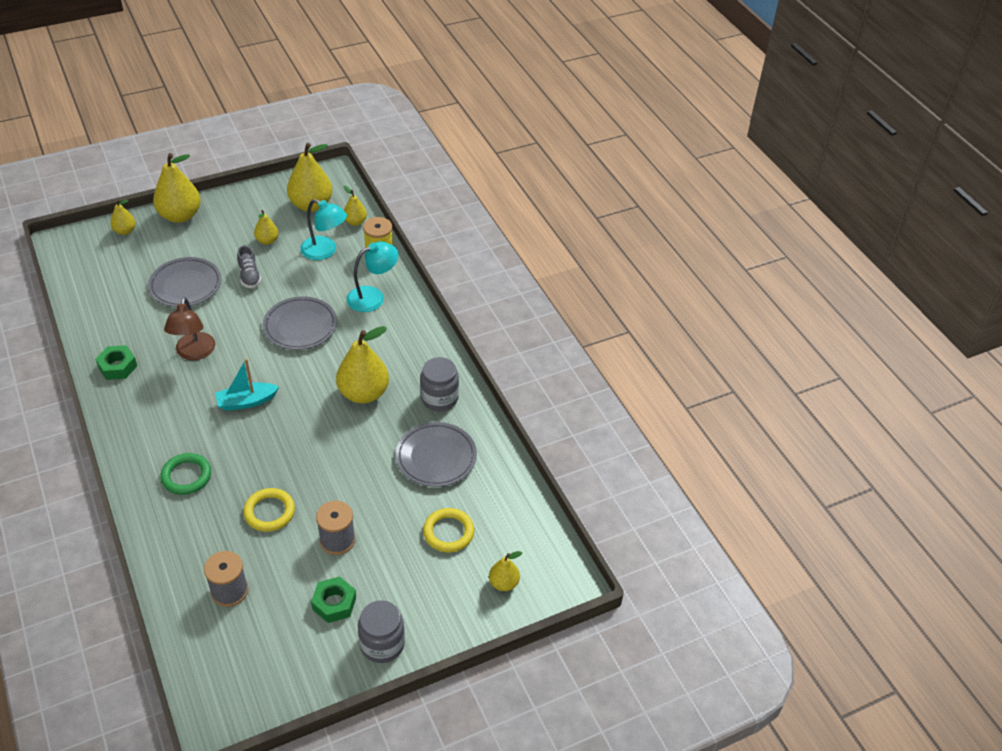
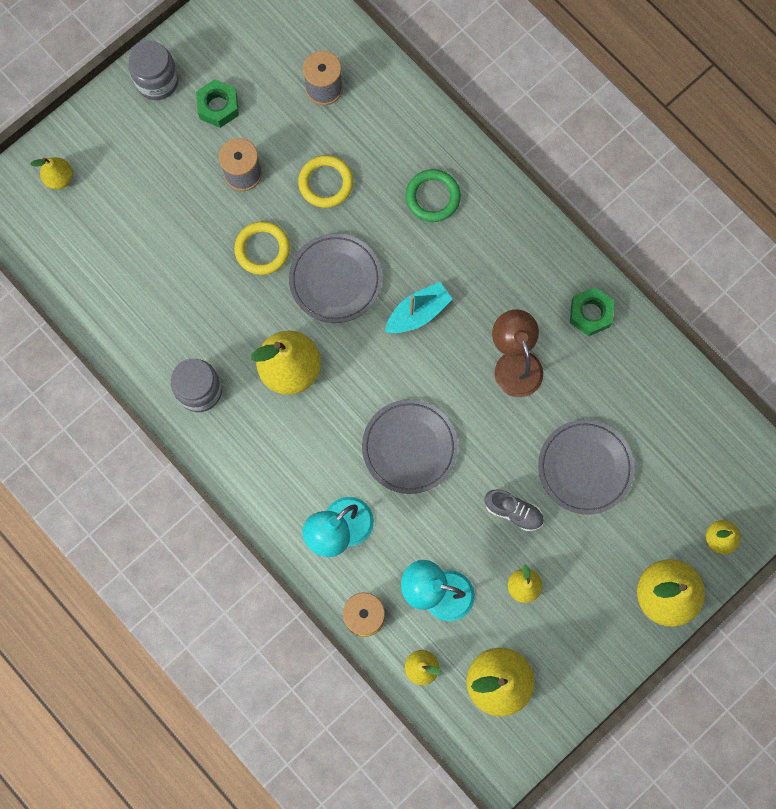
camera: 165 degrees right, 30 degrees up
grey shoe [237,245,261,288] -> grey shoe turned 150 degrees clockwise [484,489,544,532]
grey plate [396,422,477,487] -> grey plate moved to [289,233,382,323]
yellow ring [423,508,474,552] -> yellow ring moved to [234,221,290,275]

